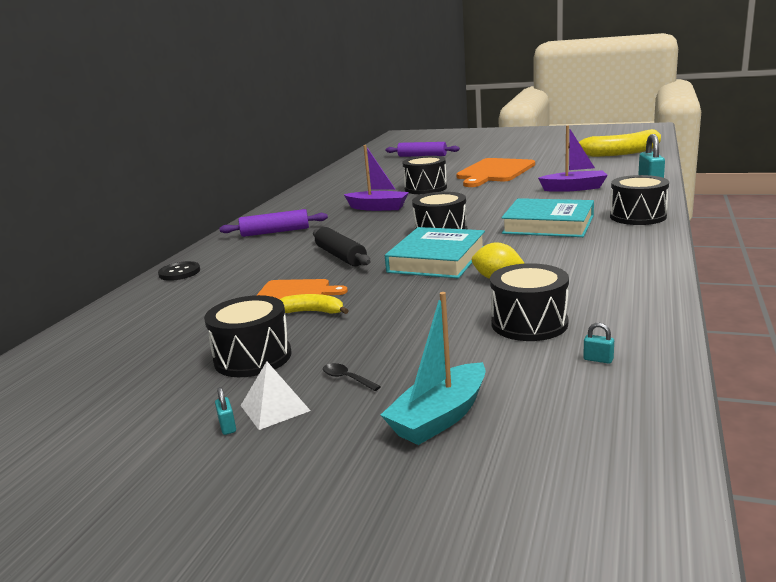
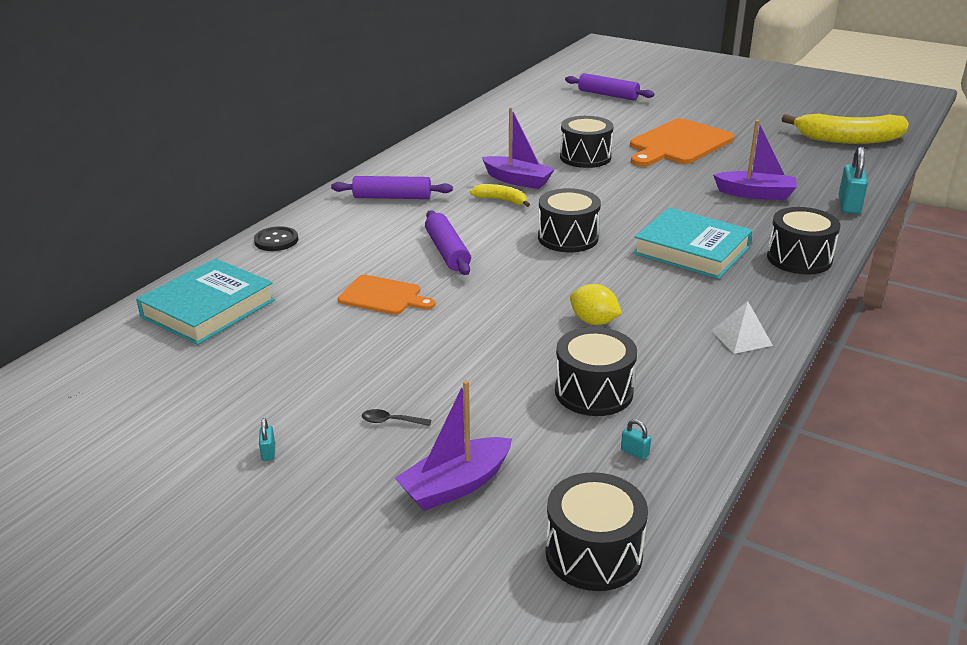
camera: 10 degrees right, 10 degrees up
black drum [204,295,292,377] -> black drum moved to [546,472,648,591]
white pyramid [241,361,311,430] -> white pyramid moved to [711,301,773,354]
yellow banana [280,294,349,314] -> yellow banana moved to [470,184,530,207]
black rolling pin [313,227,371,266] -> purple rolling pin [425,210,471,275]
black spoon [323,363,381,391] -> black spoon turned 45 degrees counterclockwise [362,409,431,426]
turquoise boat [381,292,486,445] -> purple boat [395,380,512,511]
turquoise book [385,227,485,278] -> turquoise book moved to [136,258,275,345]

